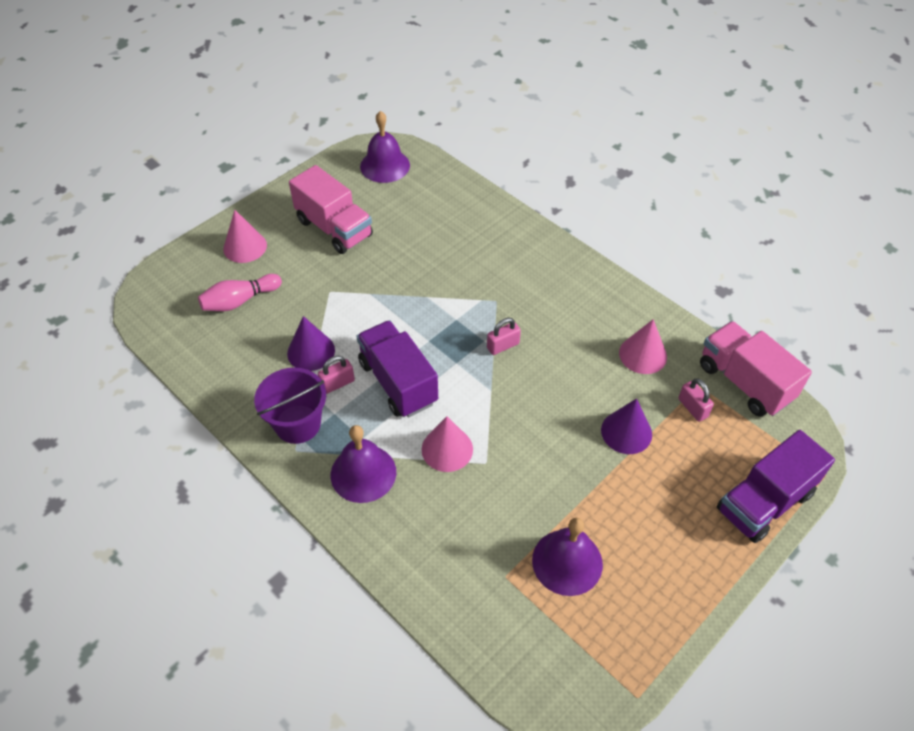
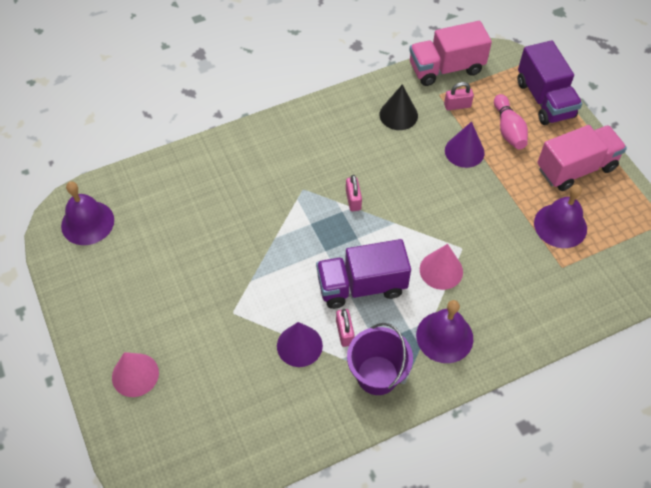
camera: 70 degrees left, 5 degrees up
pink bowling pin [198,274,282,311] -> pink bowling pin moved to [494,94,528,149]
pink truck [289,165,373,254] -> pink truck moved to [537,125,627,191]
pink cone [619,319,667,374] -> black cone [379,84,418,130]

